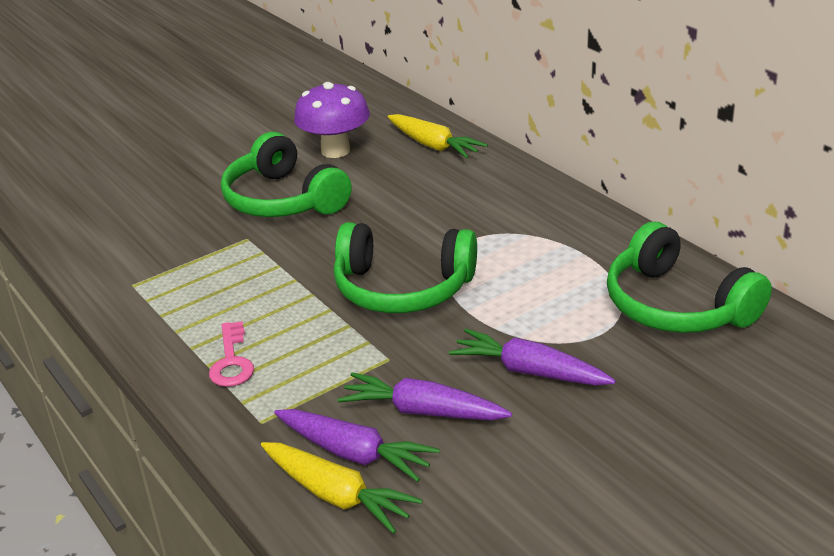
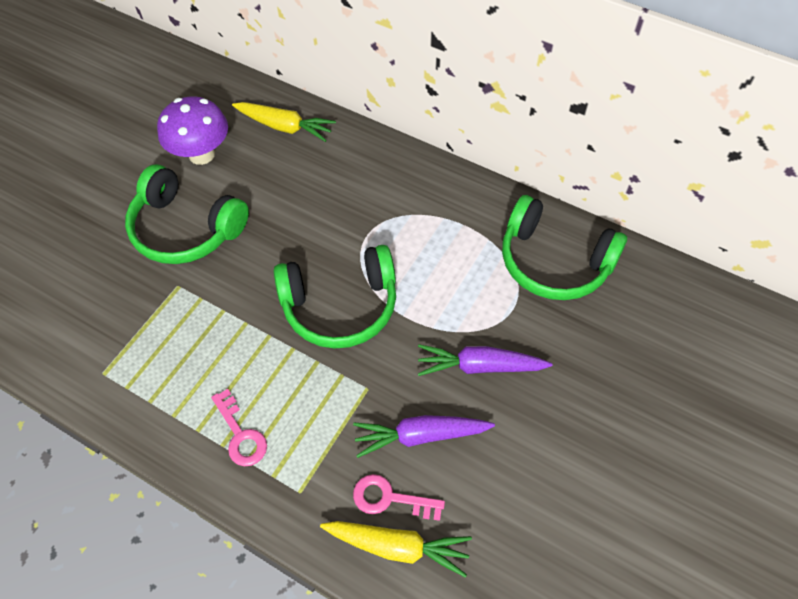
camera: 25 degrees left, 25 degrees up
purple carrot [274,409,440,482] -> pink key [353,474,445,521]

